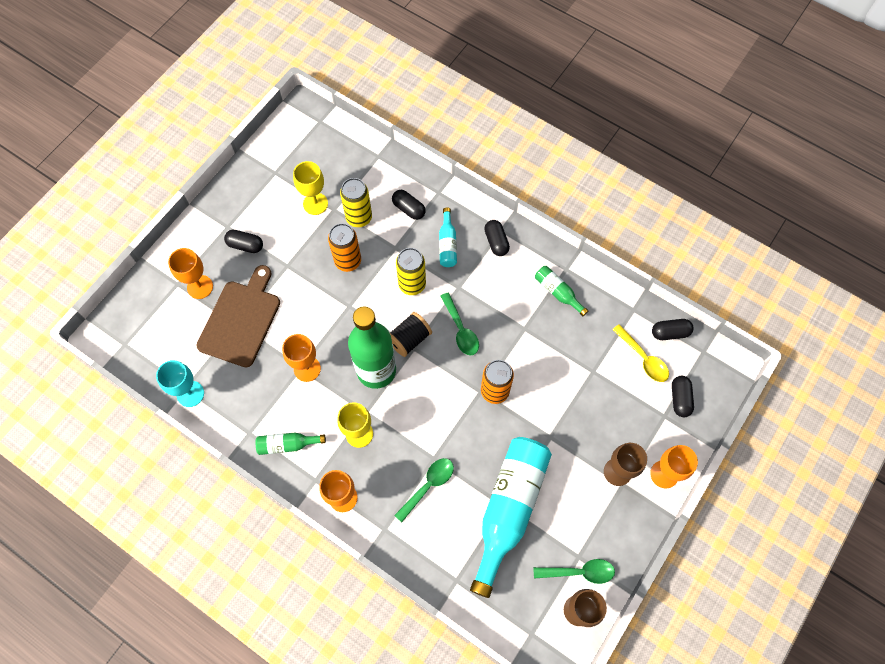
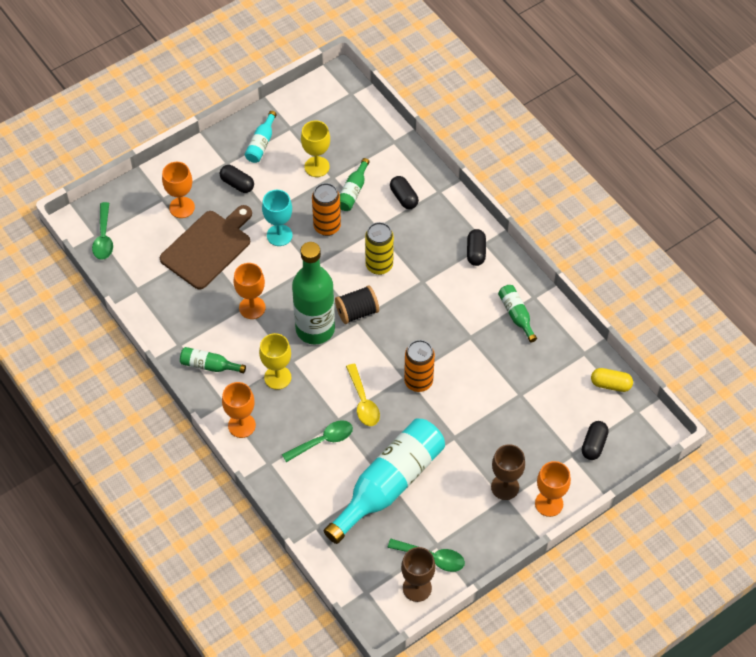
camera: 20 degrees right, 10 degrees down
turquoise goblet [156,360,204,407] -> turquoise goblet moved to [262,190,293,246]
yellow can [340,178,372,227] -> green bottle [340,158,370,211]
turquoise bottle [439,208,457,267] -> turquoise bottle moved to [245,111,277,163]
green spoon [440,292,479,355] -> green spoon moved to [92,202,113,260]
yellow spoon [612,324,669,382] -> yellow spoon moved to [346,364,380,426]
black capsule [652,319,694,340] -> yellow capsule [591,368,633,392]

